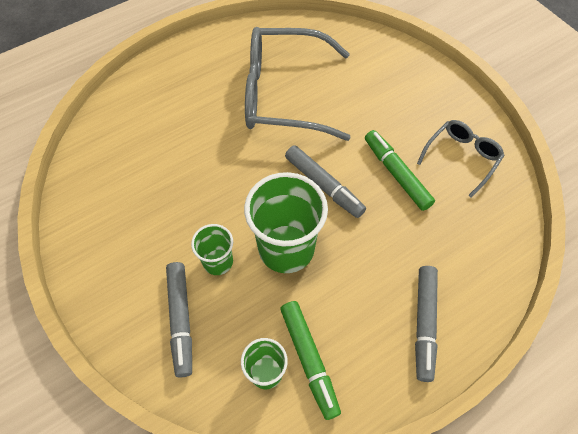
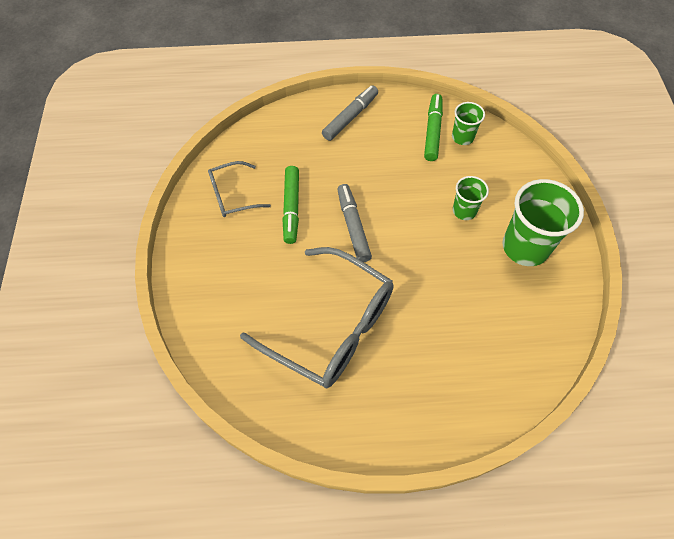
camera: 150 degrees left, 0 degrees up
grey marker [166,262,192,377] -> none
green cup [244,172,328,273] -> green cup moved to [503,179,584,266]

